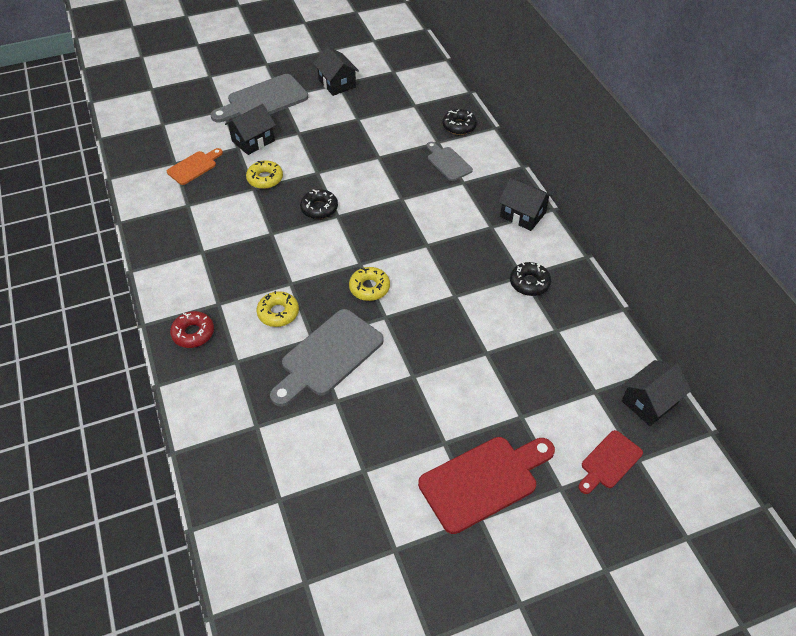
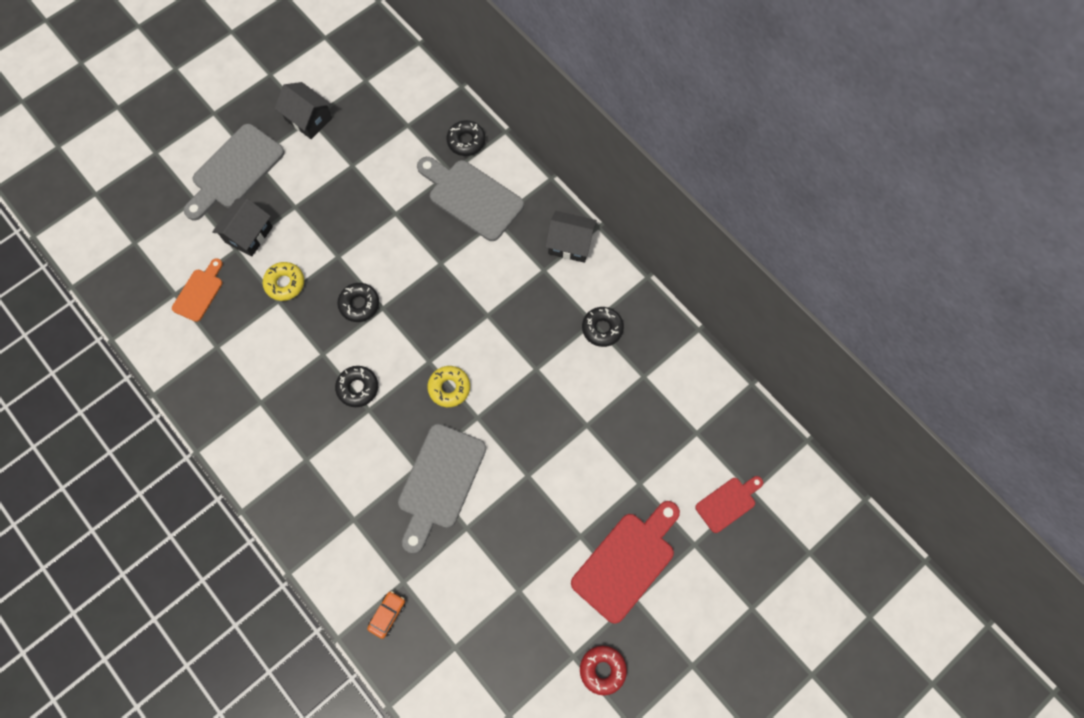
camera: 20 degrees left, 20 degrees up
red donut [170,311,214,348] -> red donut moved to [580,645,627,695]
yellow donut [257,291,299,327] -> none
grey cutting board [426,142,473,181] -> grey cutting board [417,157,524,241], size x1.77
red cutting board [578,430,643,494] -> red cutting board turned 150 degrees counterclockwise [695,476,763,533]
black house [622,360,691,426] -> none
none -> black donut [335,366,378,407]
none -> orange car [367,591,405,639]

